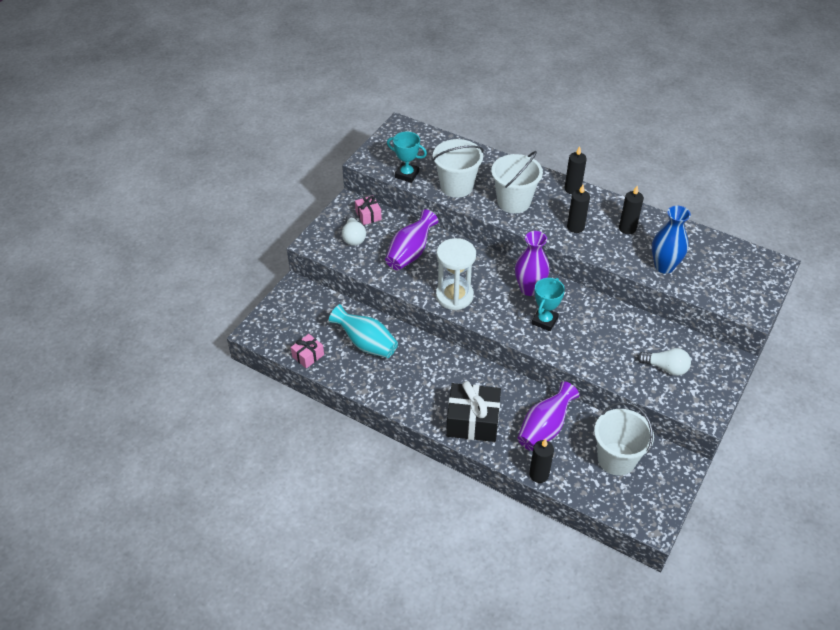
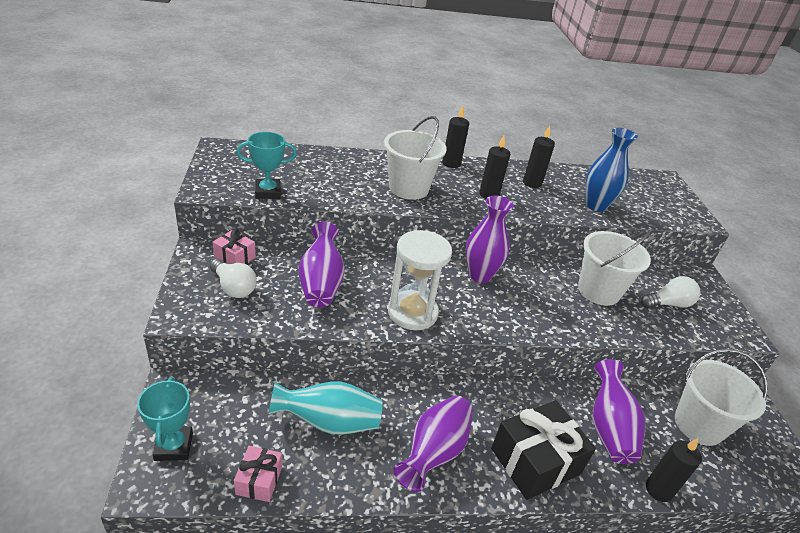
camera: 40 degrees left, 10 degrees down
white bucket [433,139,484,198] -> white bucket moved to [578,231,651,306]
turquoise trophy [532,278,565,331] -> turquoise trophy moved to [137,377,193,461]
none -> purple vase [394,395,473,492]

